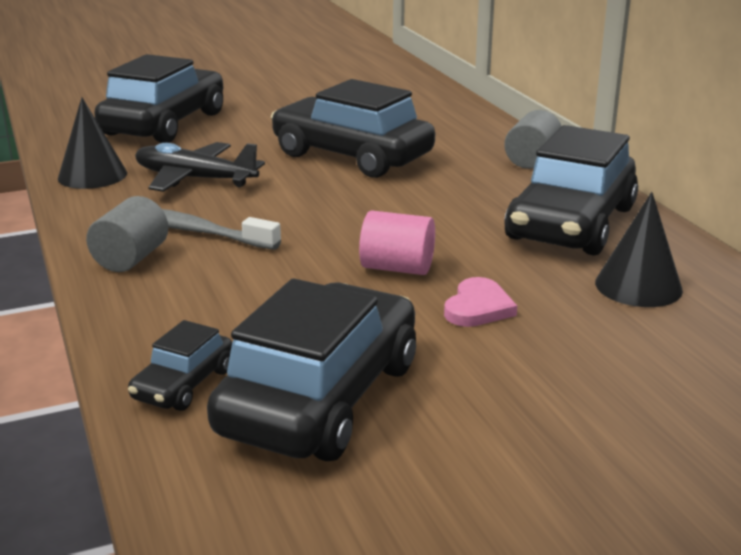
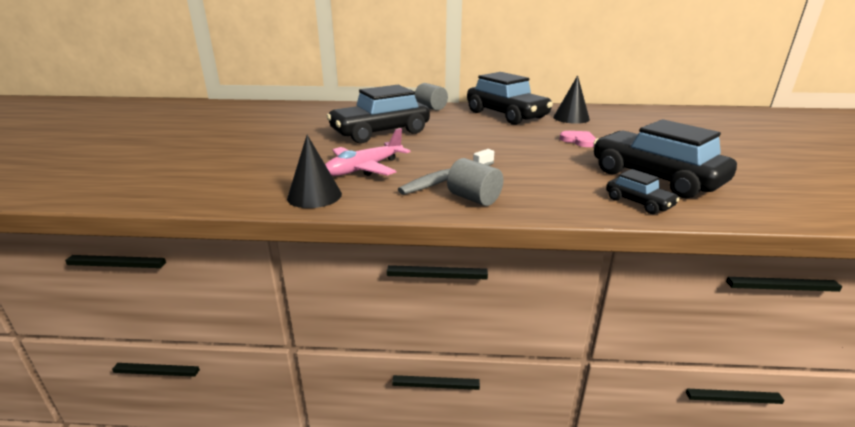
camera: 65 degrees left, 0 degrees up
black car [94,54,223,143] -> none
black plane [135,142,265,192] -> pink plane [325,128,411,176]
pink cylinder [359,210,435,275] -> none

